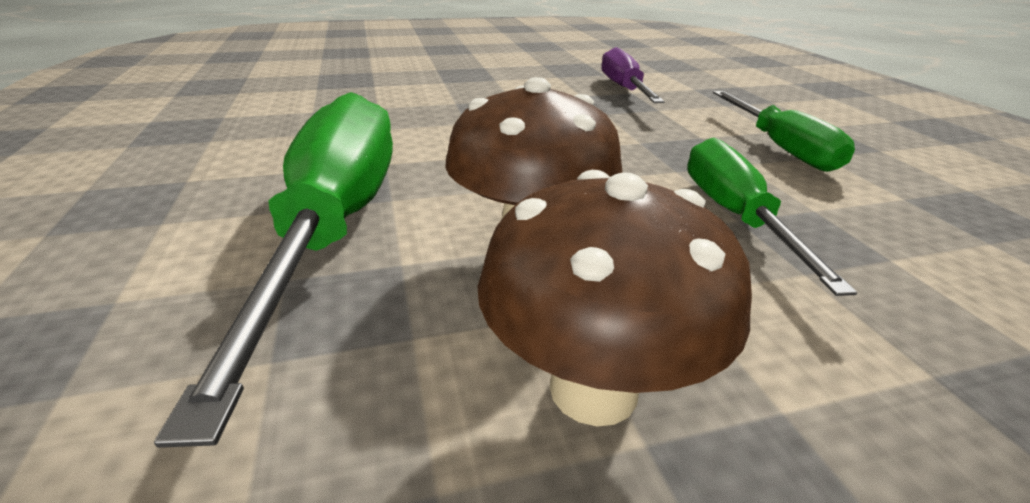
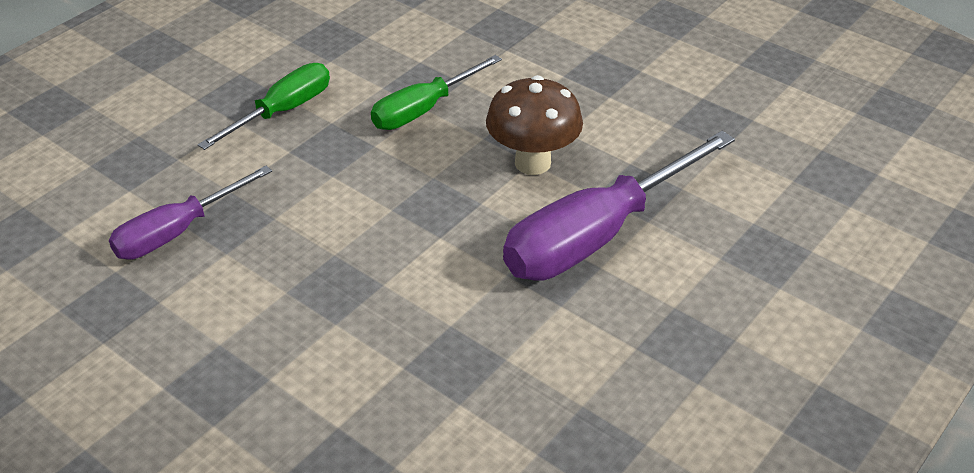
camera: 125 degrees left, 10 degrees up
green screwdriver [154,92,393,448] -> purple screwdriver [503,131,735,281]
brown mushroom [477,170,752,426] -> none

